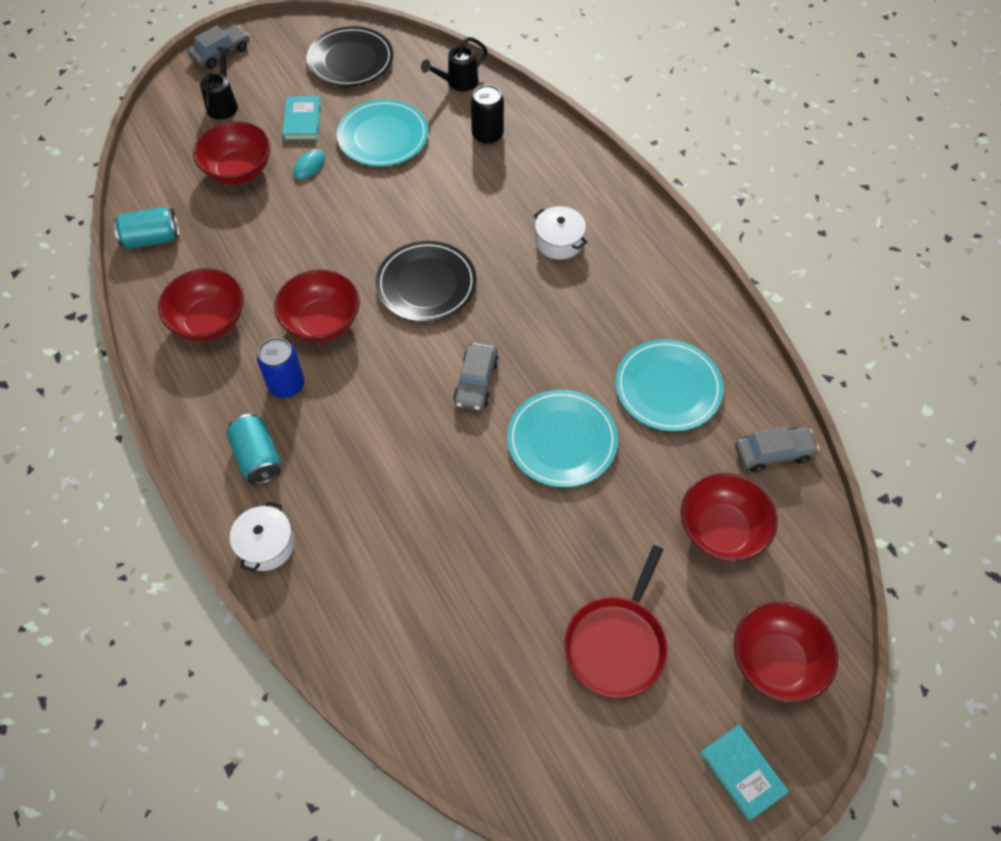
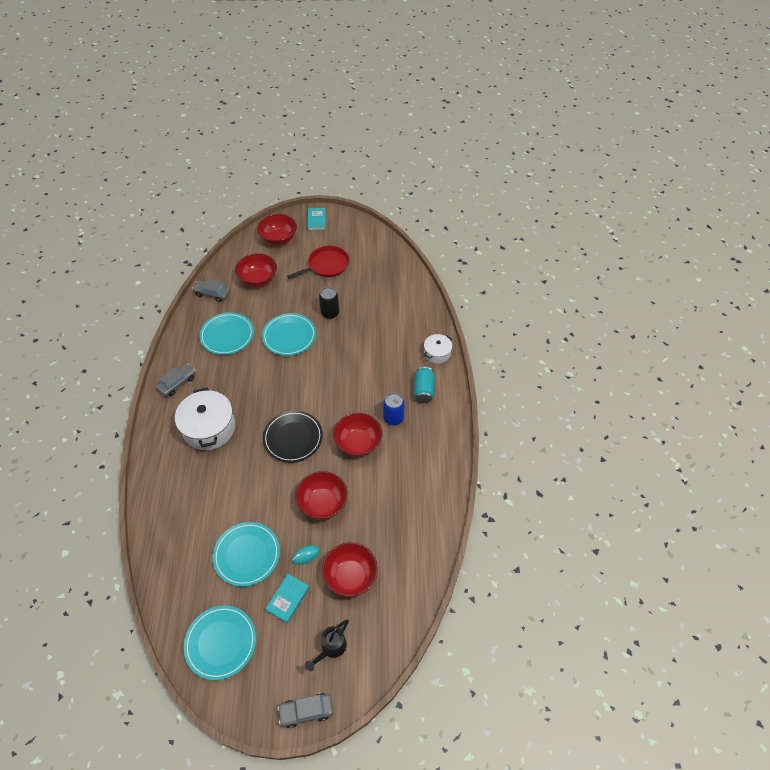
camera: 150 degrees left, 5 degrees down
turquoise can [113,207,180,249] -> none
red bowl [158,268,244,341] -> red bowl moved to [295,471,348,520]
black plate [306,26,393,87] -> turquoise plate [184,606,256,680]
black watering can [421,37,488,91] -> none
grey car [453,342,499,411] -> grey car moved to [156,363,196,397]
black can [471,85,504,144] -> black can moved to [319,287,339,319]
white pot [534,206,587,260] -> white pot [175,388,235,450], size x1.83

